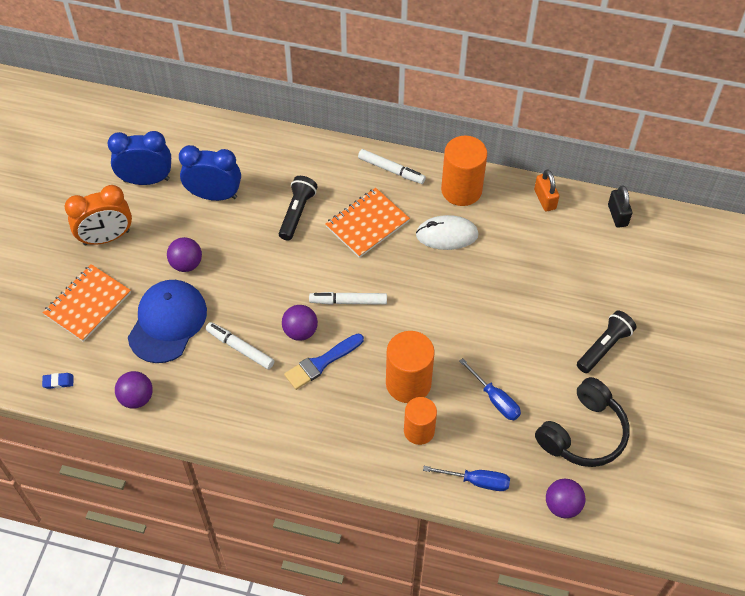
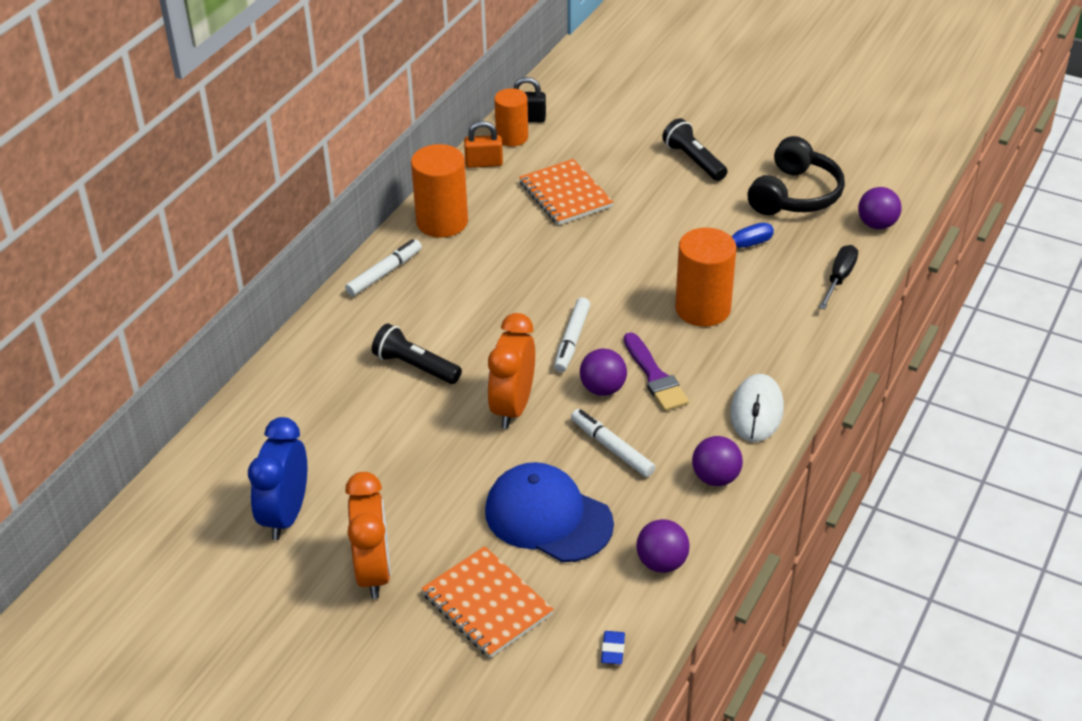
camera: 75 degrees left, 15 degrees down
purple ball [167,237,202,272] -> purple ball moved to [692,436,743,486]
blue clock [179,145,241,201] -> none
white marker [206,322,274,369] -> white marker turned 90 degrees clockwise [571,409,655,477]
blue brush [284,333,364,390] -> purple brush [624,332,689,411]
orange notebook [325,188,410,258] -> orange notebook moved to [519,159,613,225]
orange cylinder [404,397,437,445] -> orange cylinder moved to [494,88,528,146]
white mouse [416,215,479,250] -> white mouse moved to [730,374,784,442]
blue screwdriver [423,466,510,491] -> black screwdriver [819,245,858,309]
black headphones [535,377,630,467] -> black headphones turned 60 degrees clockwise [747,136,845,215]
none -> orange clock [487,313,535,429]

